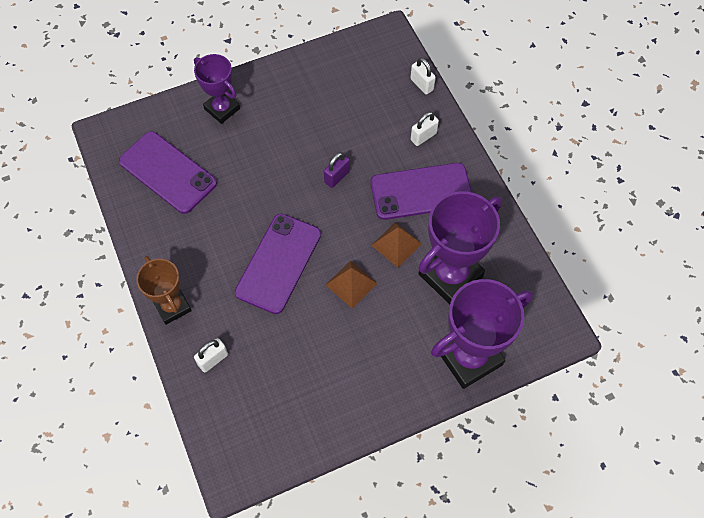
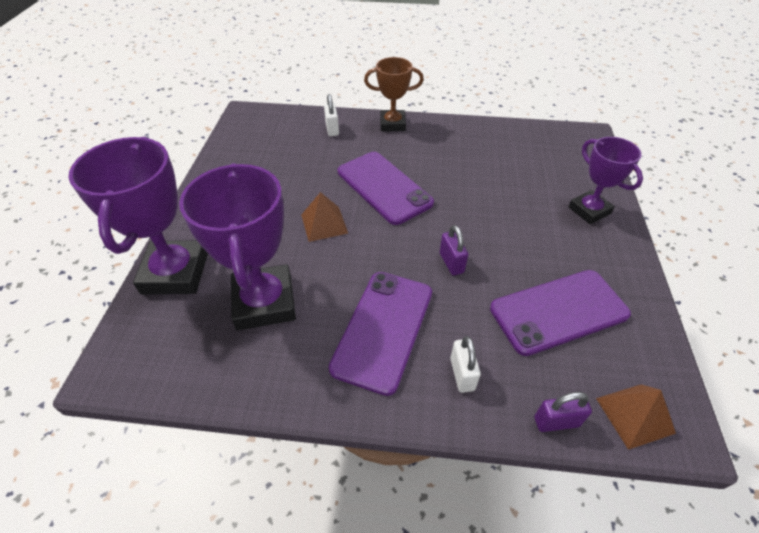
camera: 120 degrees right, 15 degrees down
purple phone [119,131,217,214] -> purple phone moved to [490,270,631,356]
purple trophy [194,54,240,124] -> purple trophy turned 75 degrees clockwise [568,137,643,224]
brown pyramid [371,222,422,267] -> brown pyramid moved to [596,384,676,450]
white padlock [410,58,436,95] -> purple padlock [534,392,592,432]

